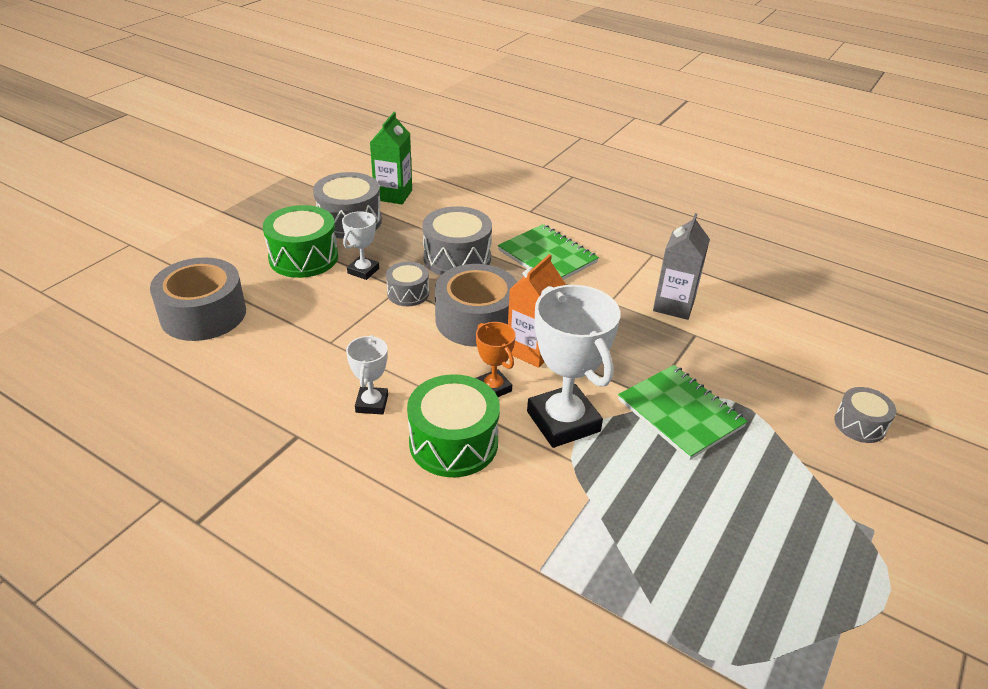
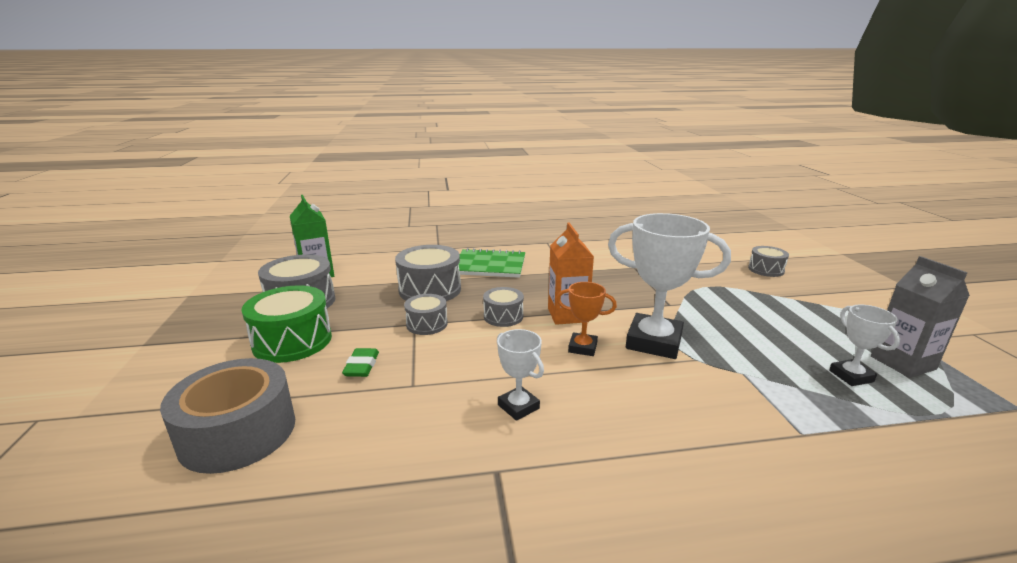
camera: 40 degrees left, 15 degrees down
white trophy [342,211,379,280] -> white trophy moved to [829,305,900,386]
green drum [407,374,500,477] -> none
grey tape [435,264,517,347] -> grey drum [483,287,524,327]
green notebook [618,365,748,460] -> none
grey carton [653,213,710,320] -> grey carton moved to [871,256,970,378]
none -> green eraser [342,348,379,377]

